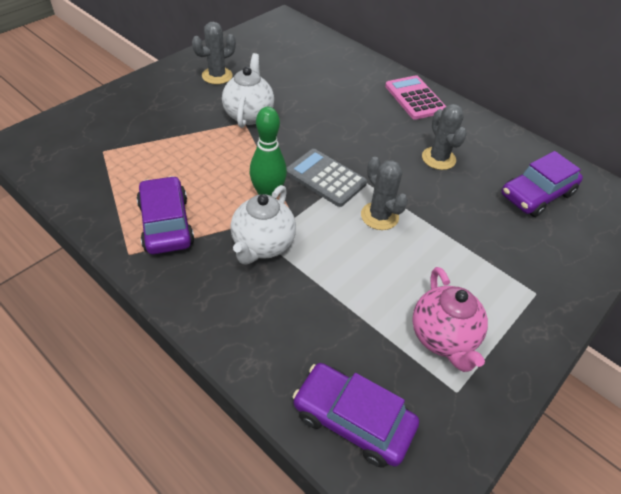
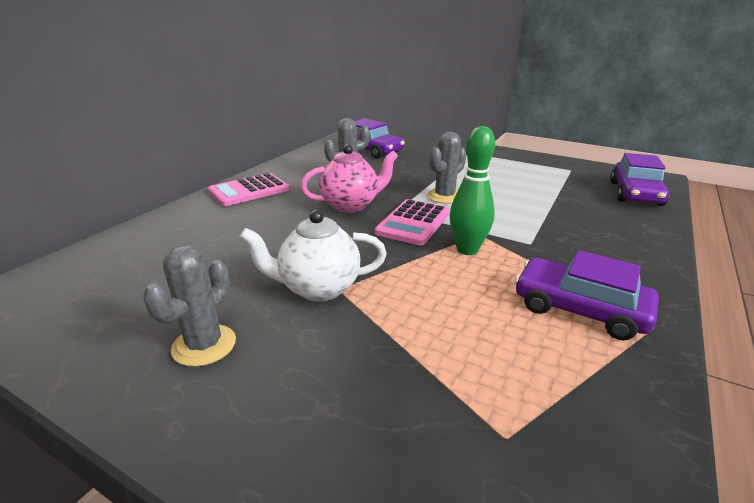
camera: 100 degrees left, 20 degrees down
purple car [137,176,194,254] -> purple car turned 60 degrees clockwise [515,250,659,340]
grey cactus [192,22,236,84] -> grey cactus turned 75 degrees clockwise [143,246,236,367]
white teapot [231,185,296,265] -> none
grey calculator [286,149,367,207] -> pink calculator [375,199,450,245]
pink teapot [412,267,488,372] -> pink teapot moved to [300,144,398,213]

